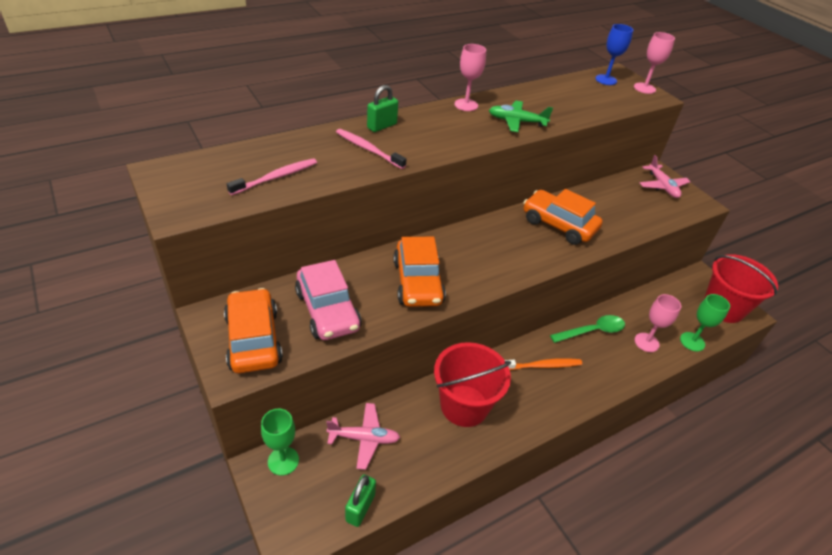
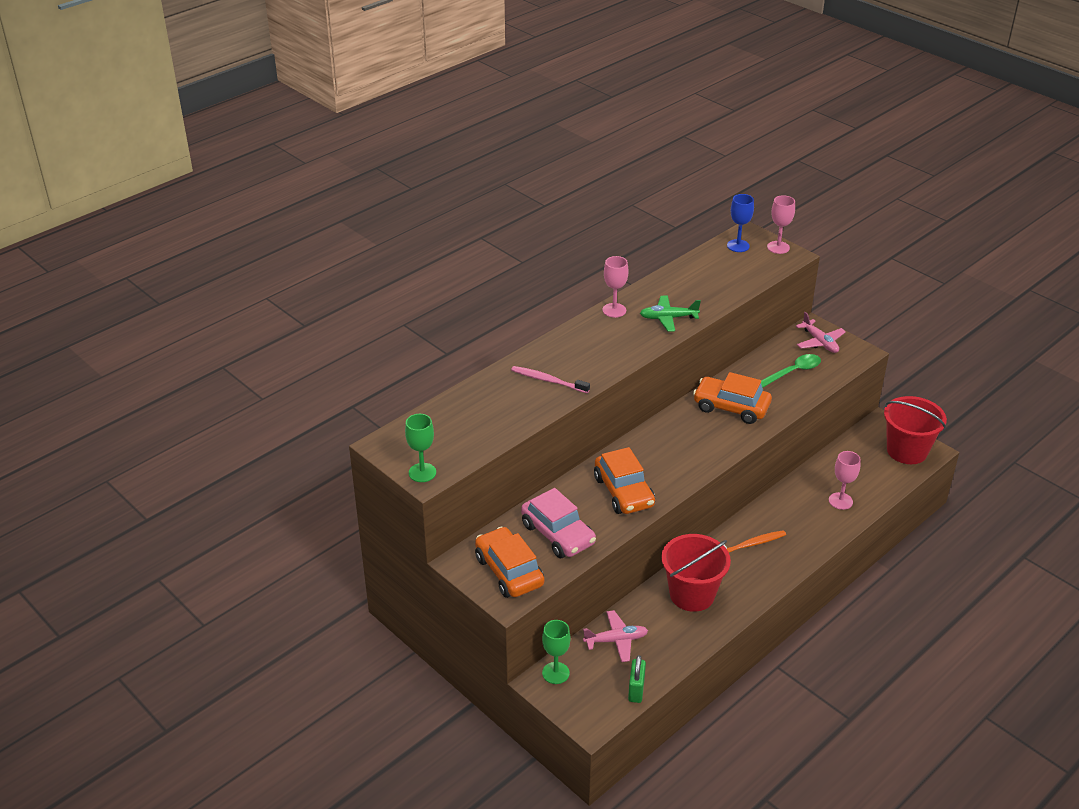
camera: 10 degrees left, 5 degrees down
pink toothbrush [227,158,317,195] -> none
green padlock [367,85,398,132] -> none
green spoon [550,315,625,343] -> green spoon moved to [761,354,821,388]
green goblet [680,294,730,352] -> green goblet moved to [405,414,436,482]

